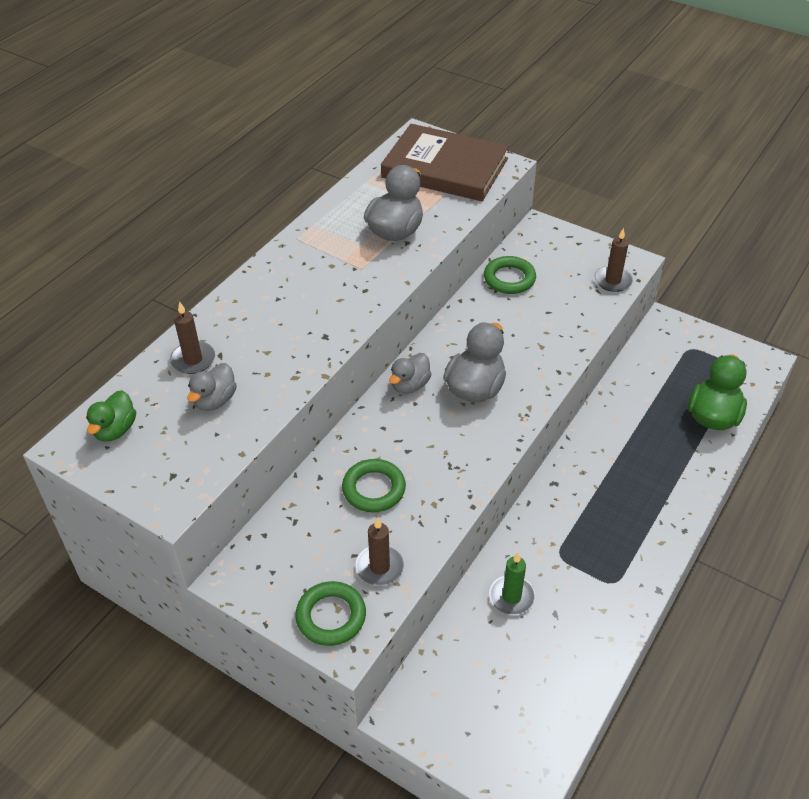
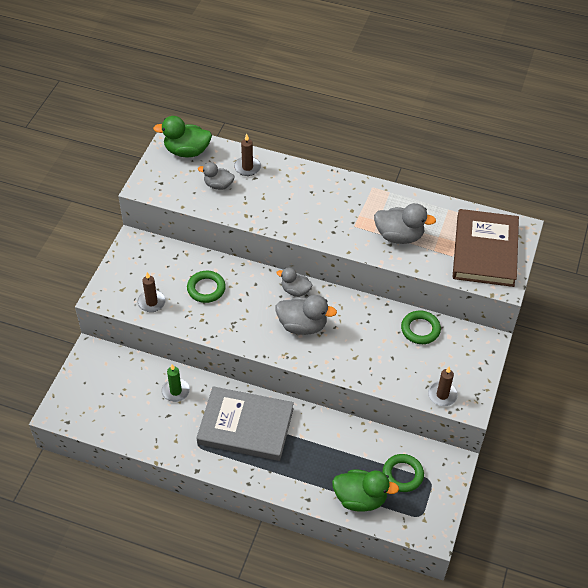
camera: 75 degrees right, 5 degrees up
green duck [86,390,136,442] -> green duck [153,116,212,157], size x1.58
green ring [295,581,366,646] -> green ring moved to [383,454,424,492]
none -> grey book [196,386,294,461]

